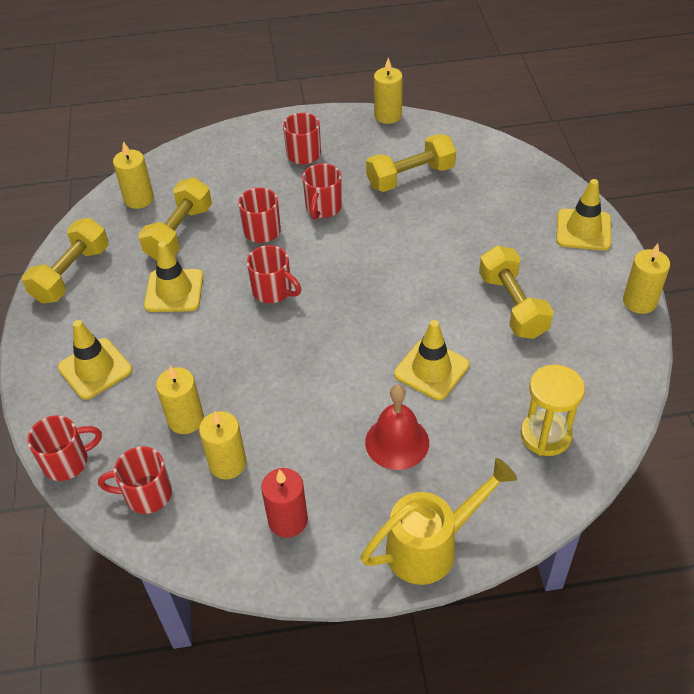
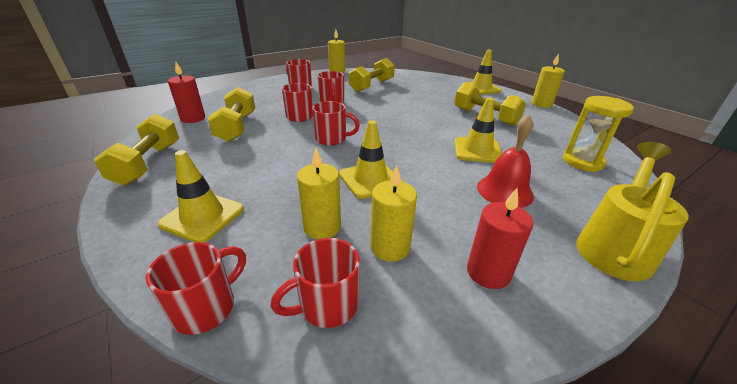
camera: 30 degrees left, 15 degrees down
yellow candle [113,141,154,209] -> red candle [168,61,205,123]
yellow traffic cone [144,241,203,312] -> yellow traffic cone moved to [339,120,403,199]

